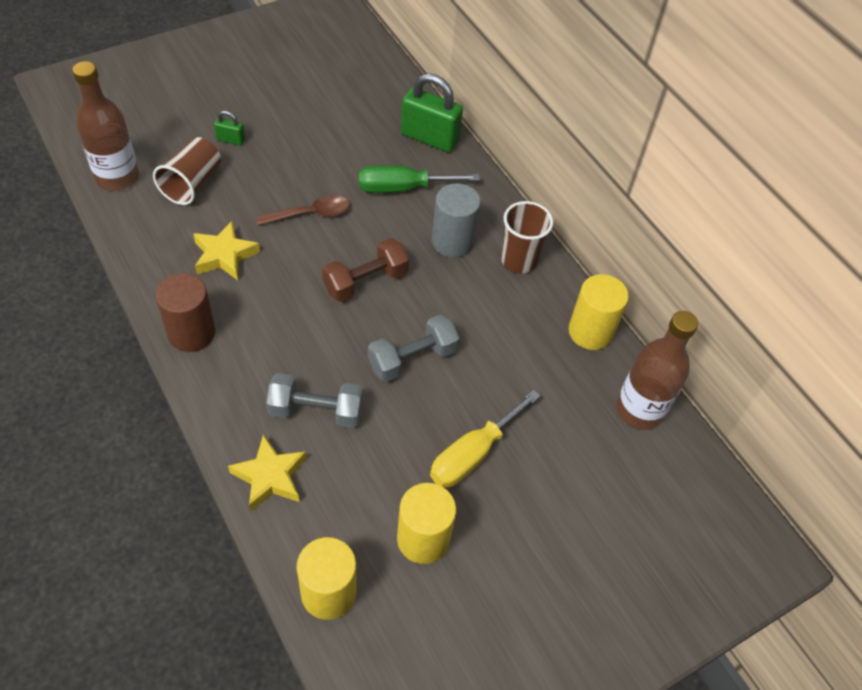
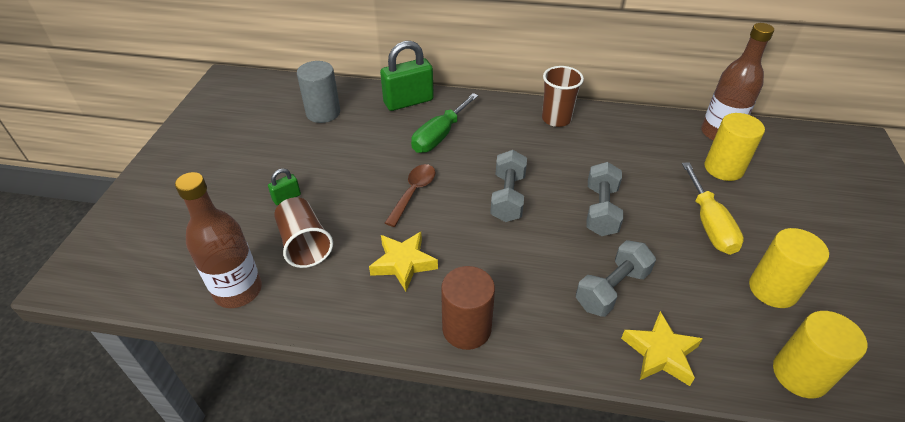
camera: 45 degrees left, 10 degrees down
brown dumbbell [322,238,409,302] -> grey dumbbell [490,150,527,222]
grey cylinder [432,183,481,258] -> grey cylinder moved to [297,61,340,123]
yellow cylinder [569,274,629,350] -> yellow cylinder moved to [705,113,765,181]

